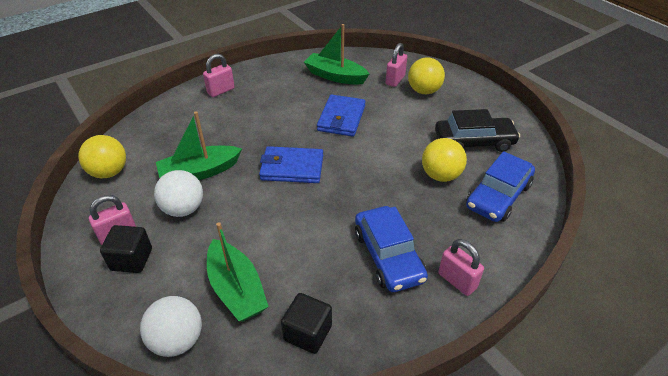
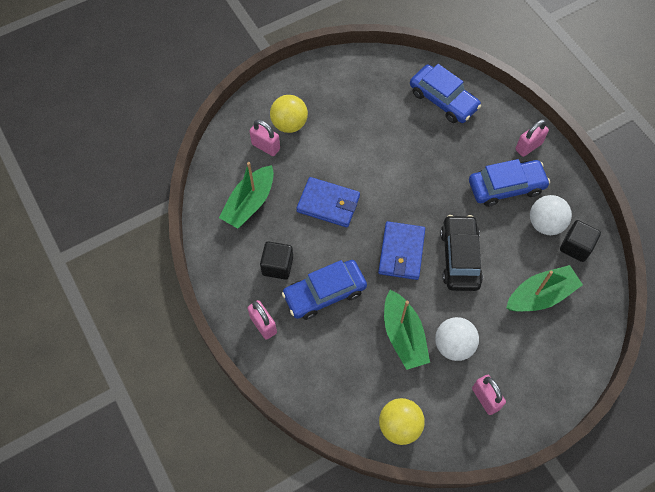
camera: 85 degrees left, 20 degrees up
black cube [100,225,152,273] -> black cube moved to [260,241,293,280]
white ball [140,296,202,357] -> white ball moved to [530,195,572,235]
yellow ball [422,138,467,182] -> none
black car [435,109,520,152] -> black car moved to [440,215,483,291]
none -> blue car [282,260,367,320]

